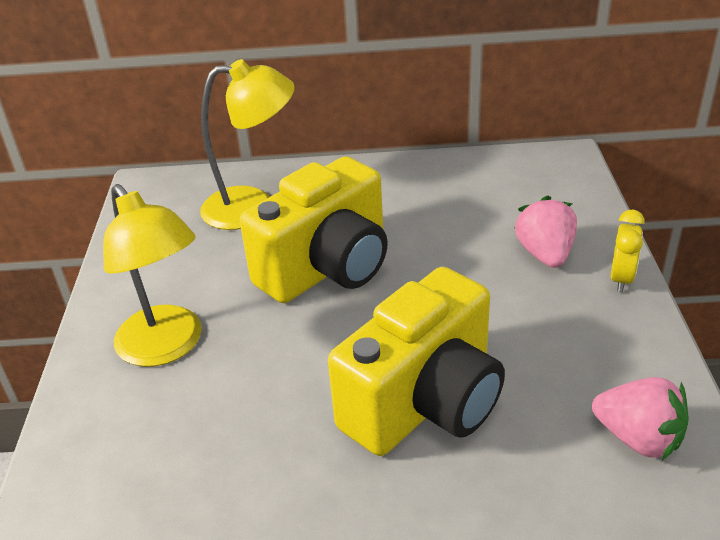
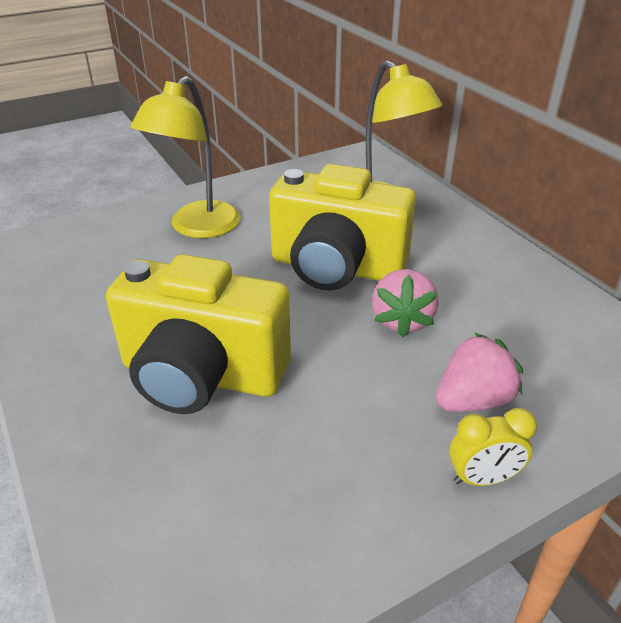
camera: 60 degrees right, 0 degrees up
pink strawberry [592,377,689,460] -> pink strawberry moved to [372,269,439,338]

